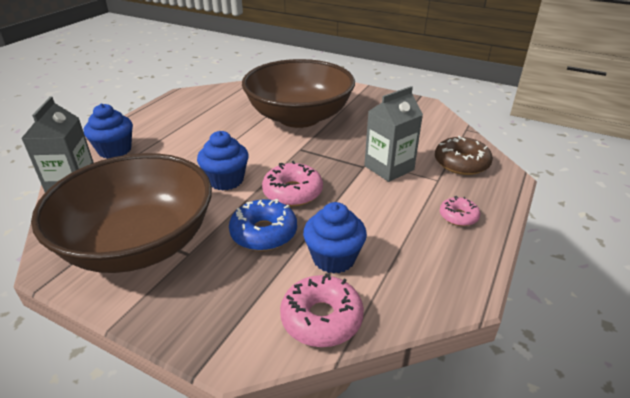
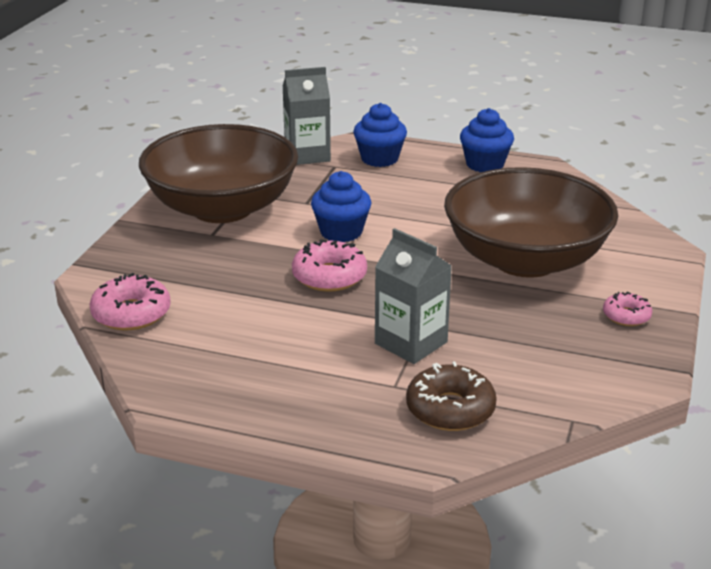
camera: 80 degrees right, 5 degrees down
blue donut [229,199,297,251] -> none
blue cupcake [303,202,367,274] -> blue cupcake moved to [460,108,514,172]
pink donut [440,196,480,226] -> pink donut moved to [603,292,652,326]

